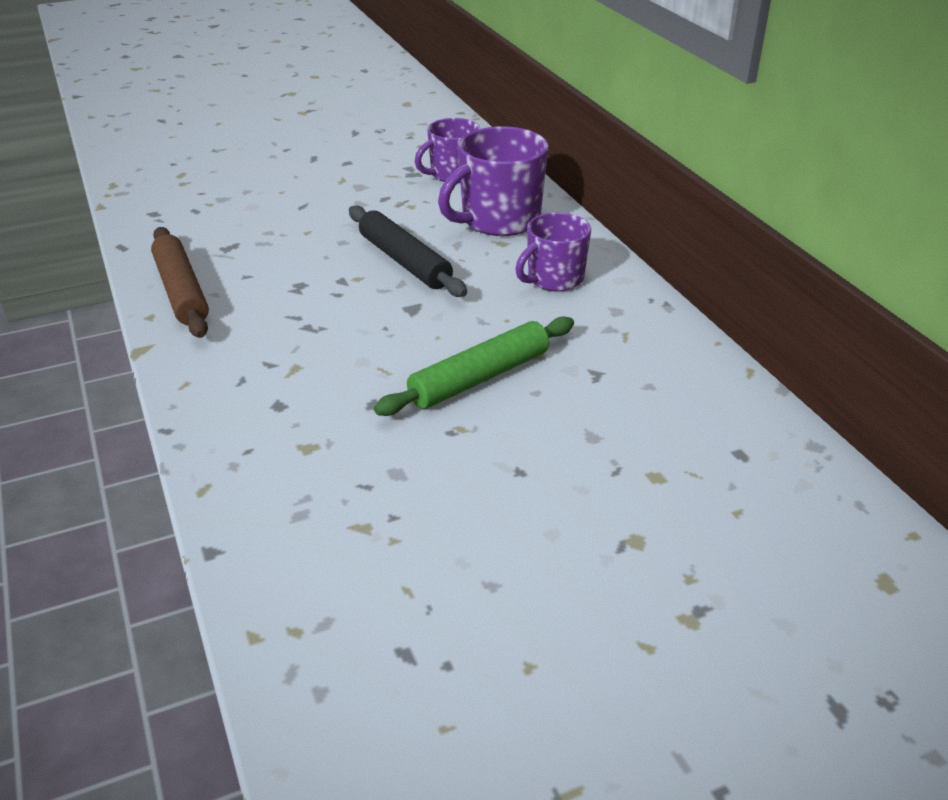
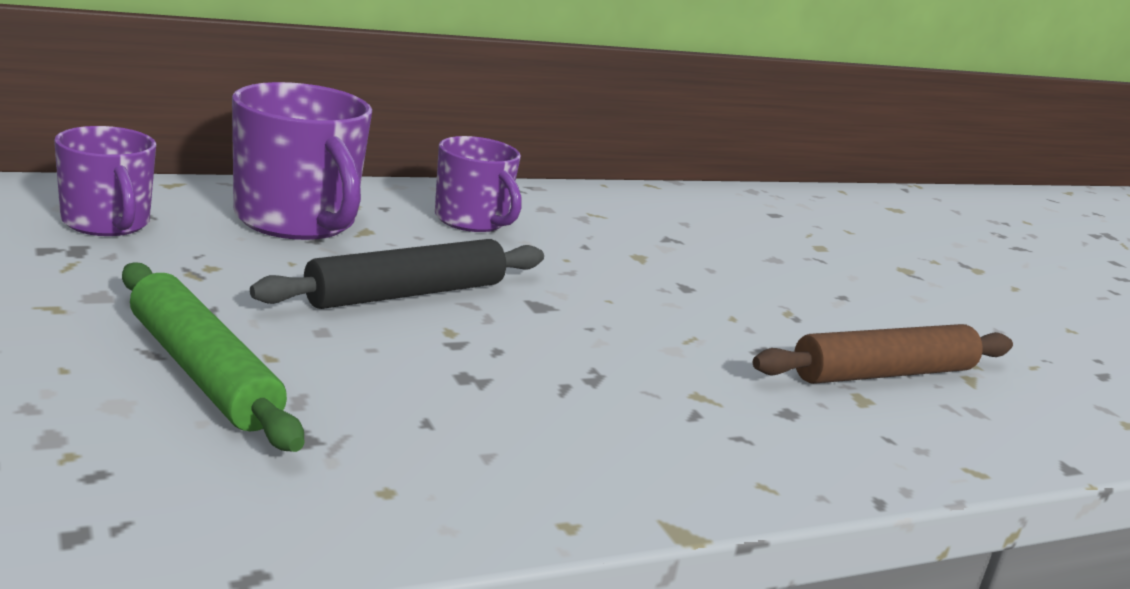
camera: 95 degrees left, 15 degrees down
brown rolling pin [151,227,209,338] -> brown rolling pin moved to [753,324,1013,384]
green rolling pin [374,316,574,416] -> green rolling pin moved to [122,262,304,452]

